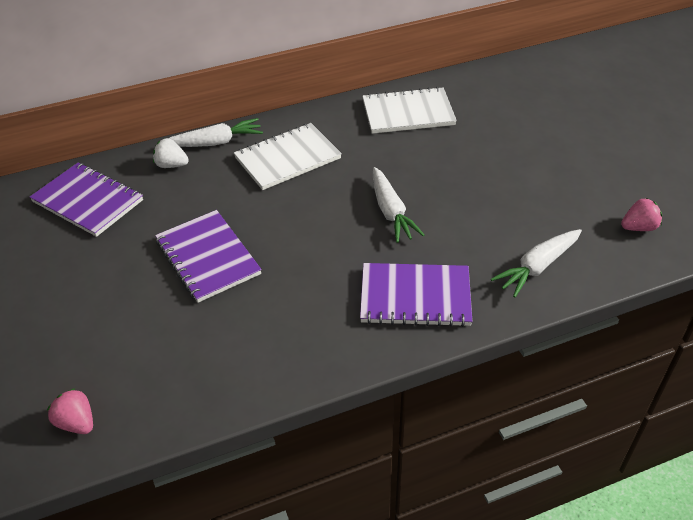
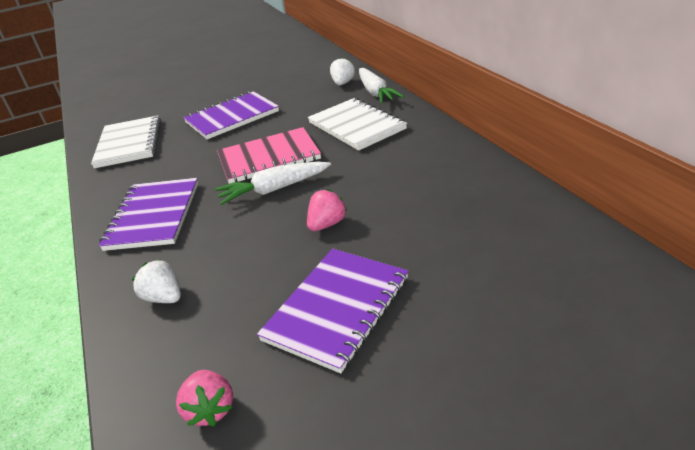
camera: 90 degrees right, 10 degrees down
purple notebook [30,163,143,237] -> purple notebook moved to [257,249,408,373]
pink strawberry [47,388,93,434] -> pink strawberry moved to [307,189,347,231]
white notebook [362,87,457,134] -> white notebook moved to [91,115,161,168]
white carrot [491,229,582,297] -> white strawberry [132,259,181,303]
none -> pink notebook [217,127,321,184]

